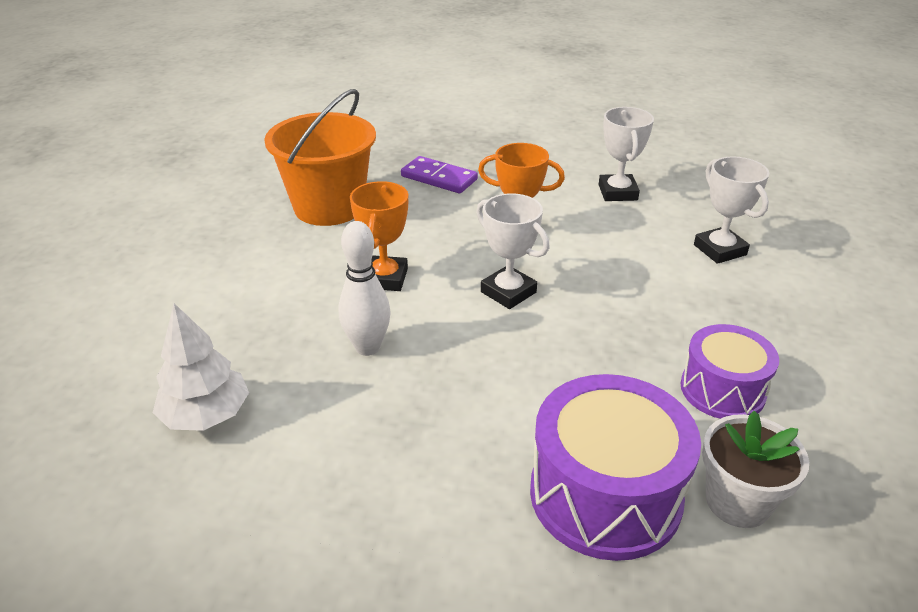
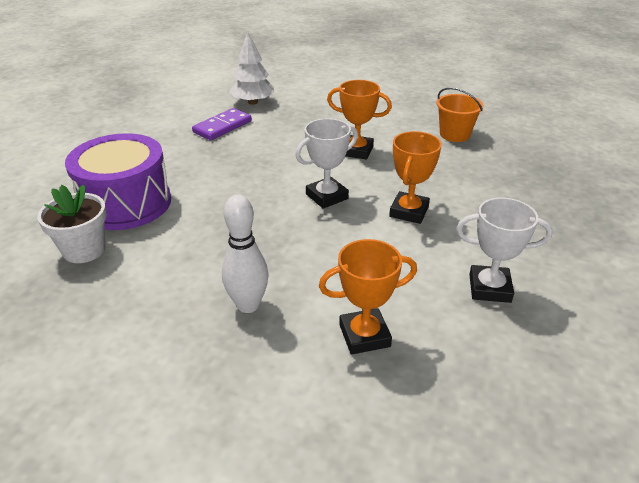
camera: 100 degrees right, 0 degrees up
orange bucket [264,89,376,226] -> orange bucket [436,87,484,142], size x0.56
white bowling pin [339,221,391,356] -> white bowling pin moved to [222,194,269,313]
purple domino [401,156,478,193] -> purple domino moved to [192,108,252,140]
purple drum [681,324,779,419] -> none
white trophy [694,156,769,264] -> orange trophy [319,239,417,355]

